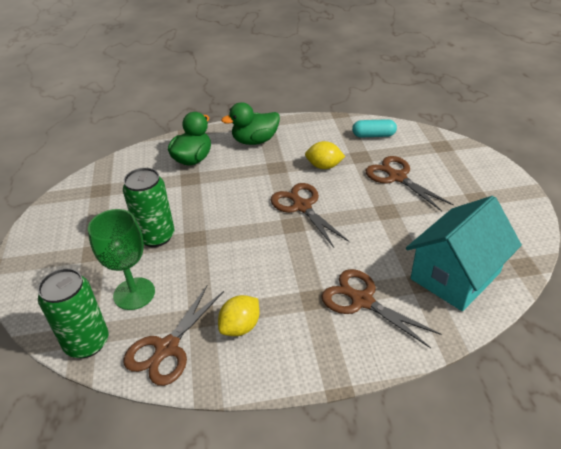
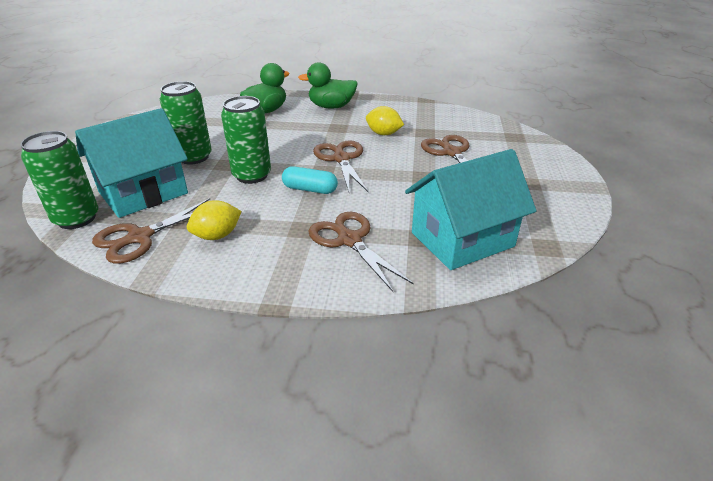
camera: 15 degrees right, 5 degrees down
green goblet [88,209,155,310] -> turquoise house [75,108,188,218]
turquoise capsule [352,119,397,137] -> turquoise capsule moved to [282,166,338,194]
none -> green can [221,96,271,184]

